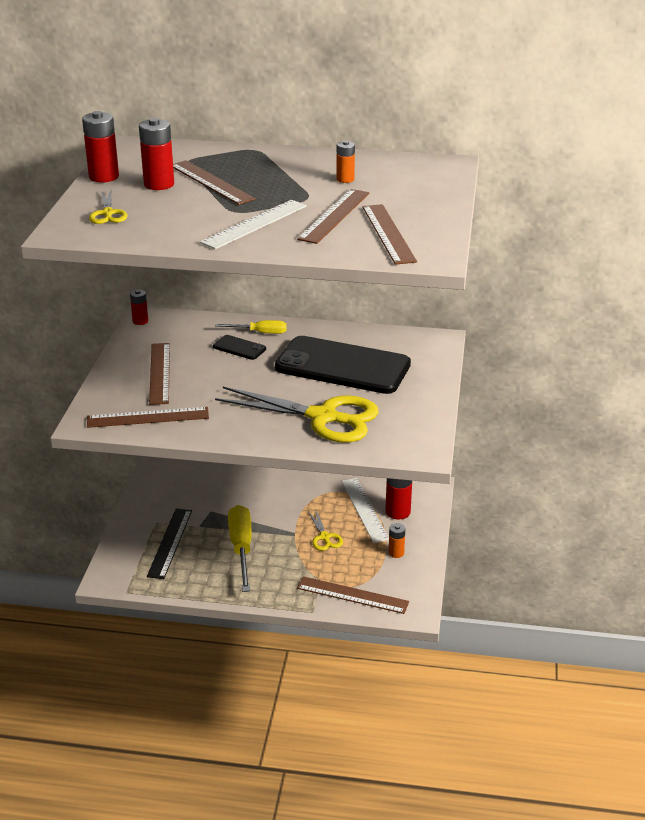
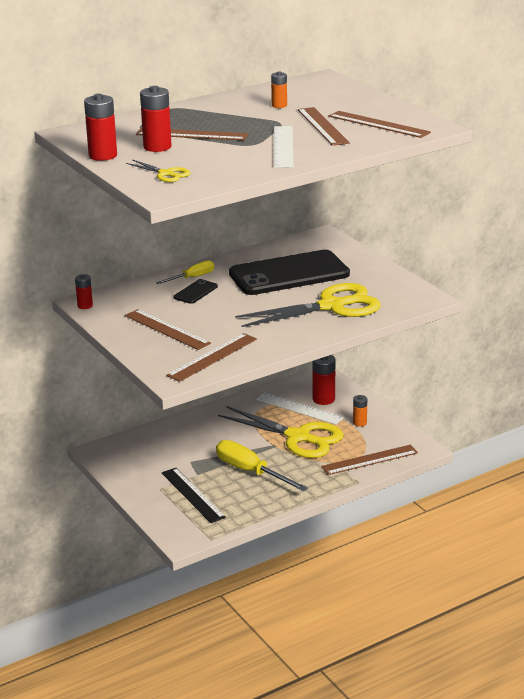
camera: 40 degrees left, 5 degrees down
black phone [213,335,266,360] -> black phone turned 45 degrees counterclockwise [174,279,218,304]
yellow scissors [308,509,343,551] -> yellow scissors [218,406,344,458], size x2.22

